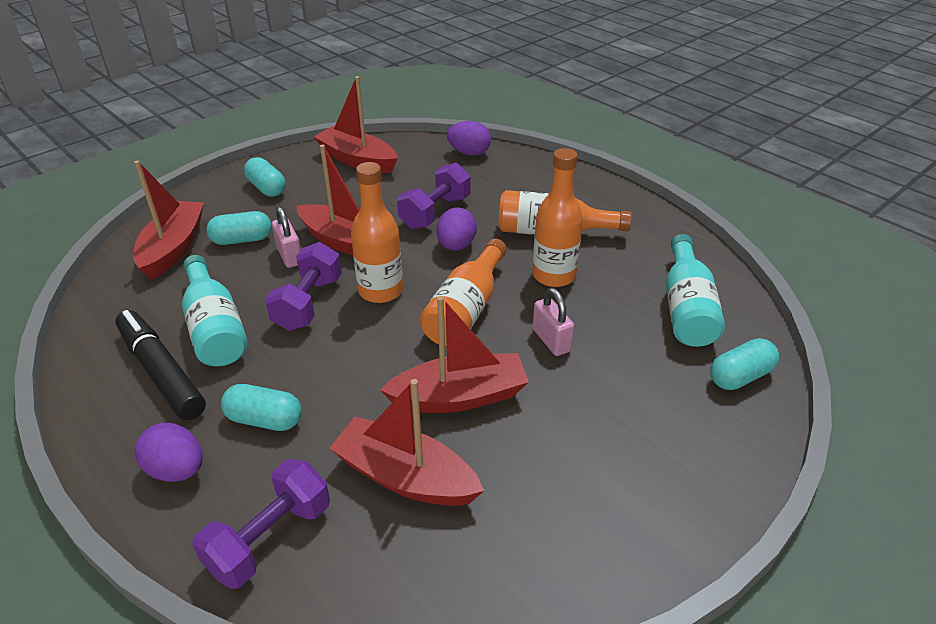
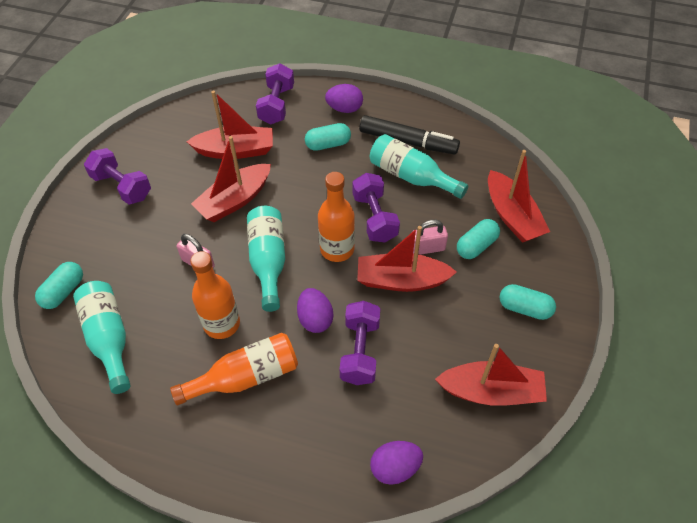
camera: 150 degrees right, 15 degrees up
pink padlock [272,207,301,268] -> pink padlock turned 45 degrees counterclockwise [412,220,448,255]
orange bottle [420,239,507,346] -> turquoise bottle [247,206,285,312]
none -> purple dumbbell [84,148,151,204]

